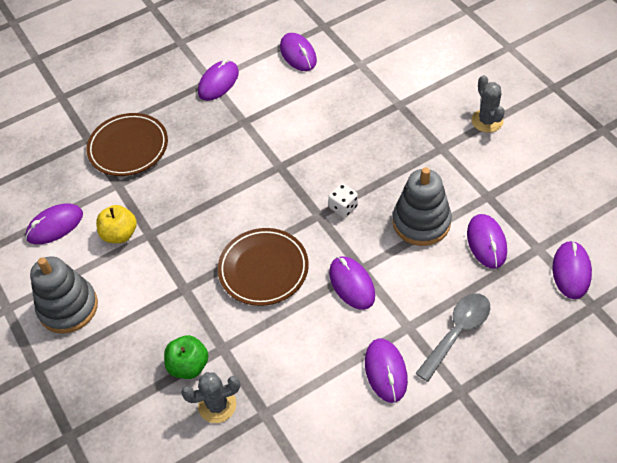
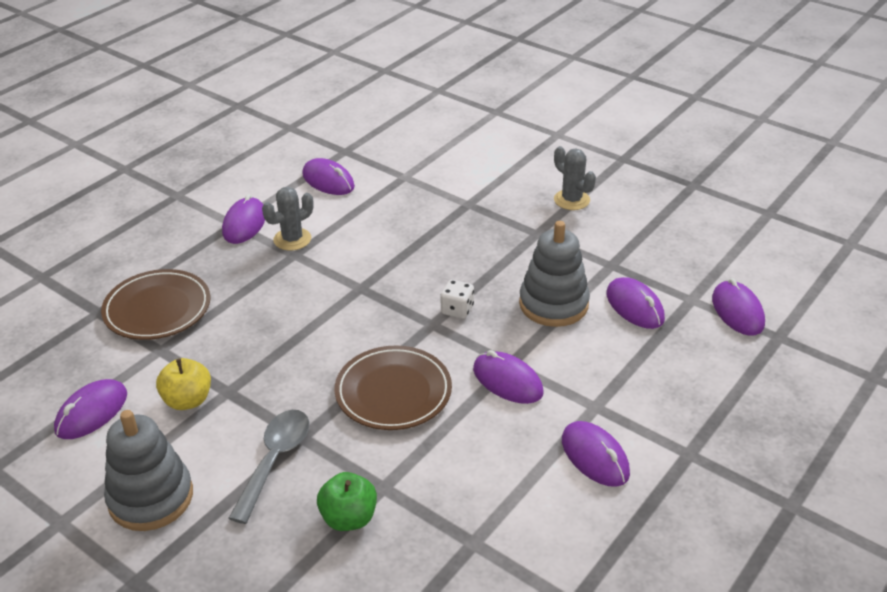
camera: 25 degrees left, 15 degrees down
grey cactus [181,372,240,423] -> grey cactus moved to [262,187,313,251]
grey spoon [415,293,490,382] -> grey spoon moved to [228,410,310,524]

